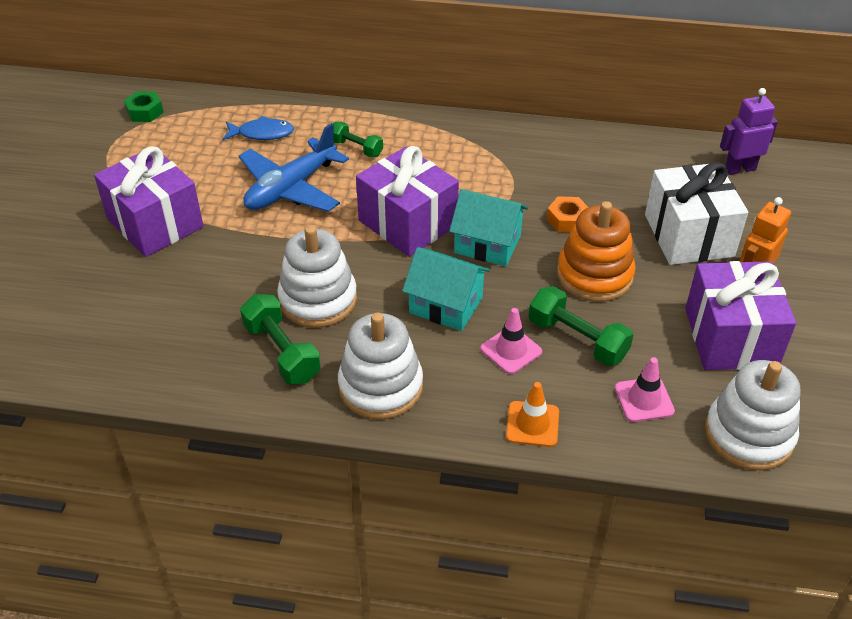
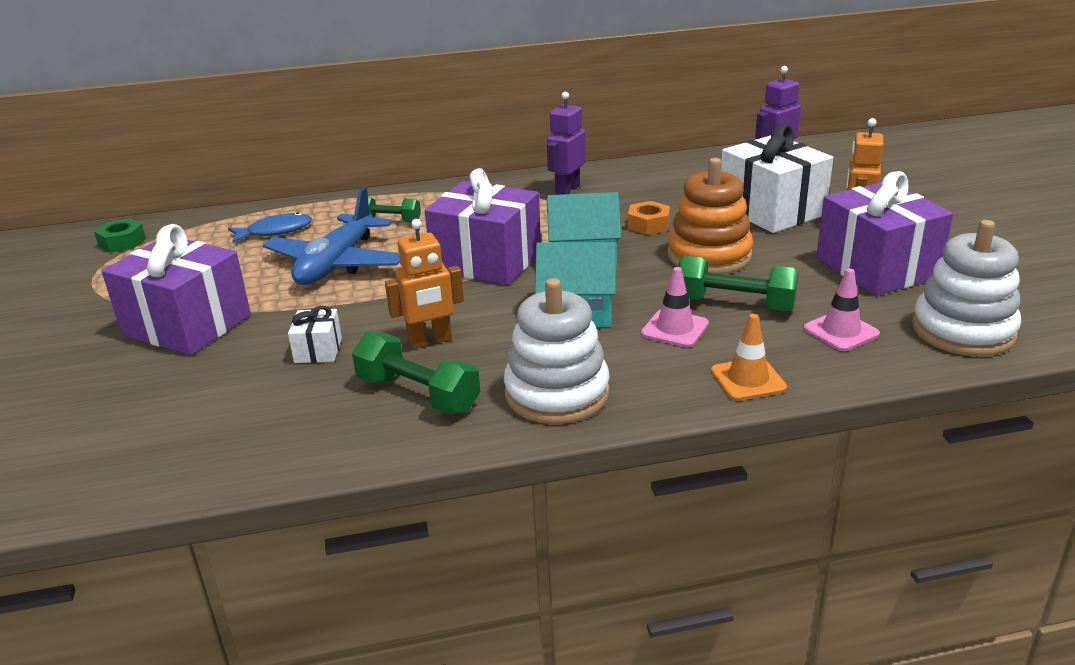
camera: 20 degrees left, 15 degrees down
white stacking toy [277,226,357,328] -> orange robot [385,219,464,349]
none -> white gift [288,306,342,363]
none -> purple robot [547,92,586,195]

